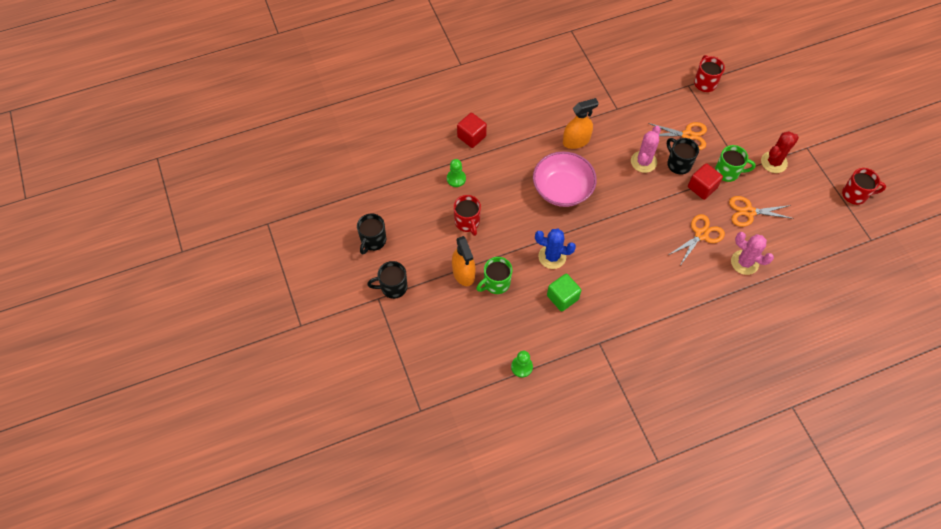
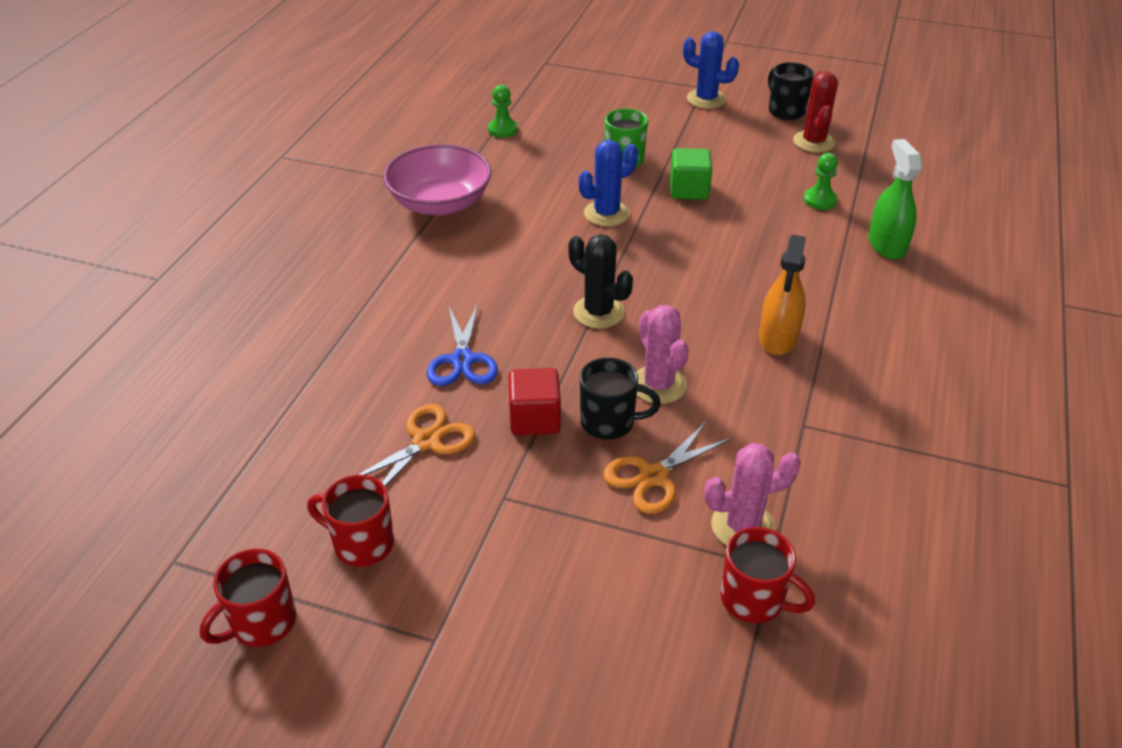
camera: 130 degrees right, 20 degrees down
black mug [367,261,407,299] -> blue cactus [683,31,739,109]
orange spray bottle [452,236,476,286] -> none
red mug [453,195,481,236] -> red mug moved to [307,475,394,567]
red cube [457,113,487,148] -> green spray bottle [868,139,922,260]
pink bowl [533,151,597,207] -> pink bowl moved to [383,144,492,215]
green cube [547,274,581,312] -> green cube moved to [670,148,712,200]
orange scissors [667,214,725,264] -> blue scissors [427,304,498,386]
green mug [715,145,756,182] -> none
pink cactus [731,232,774,275] -> pink cactus moved to [704,443,801,545]
red cactus [761,131,799,173] -> red cactus moved to [793,71,838,153]
none -> black cactus [569,234,633,328]

